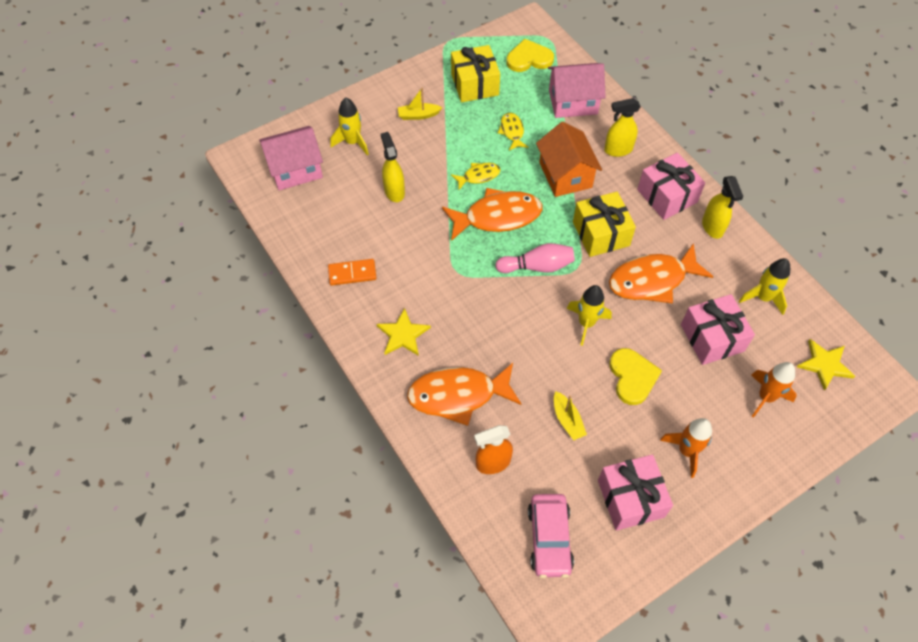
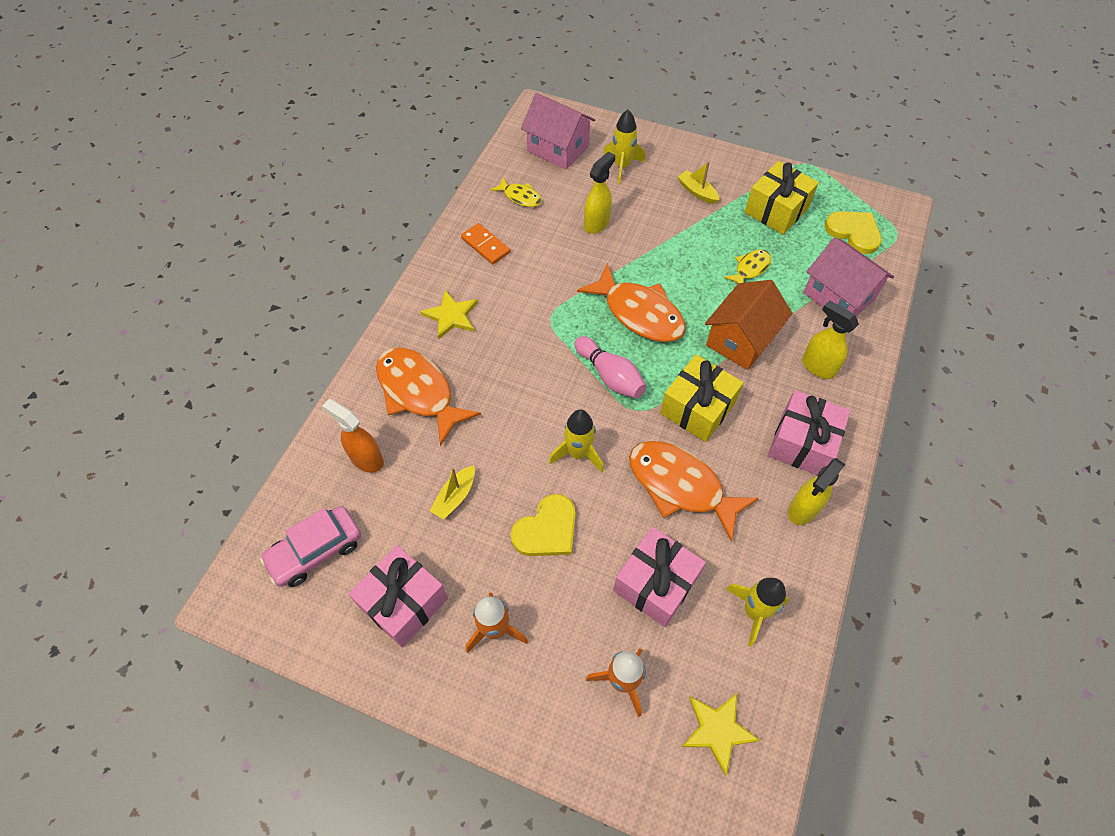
camera: 55 degrees right, 0 degrees up
yellow fish [451,163,501,190] -> yellow fish moved to [490,178,542,207]

